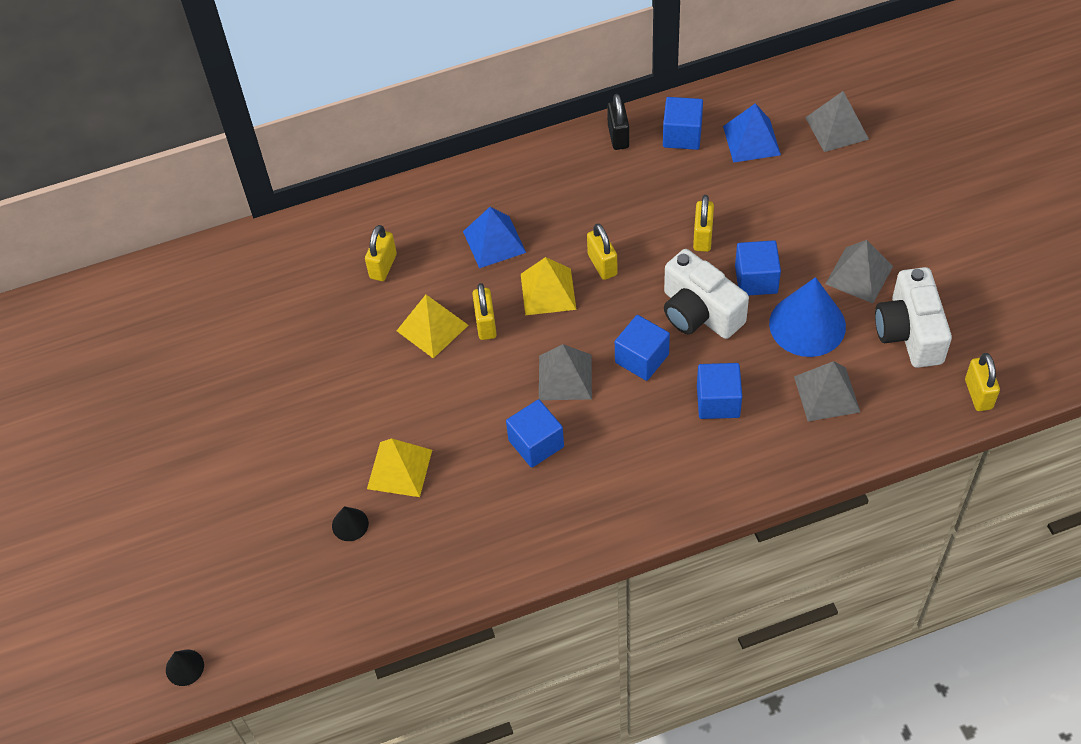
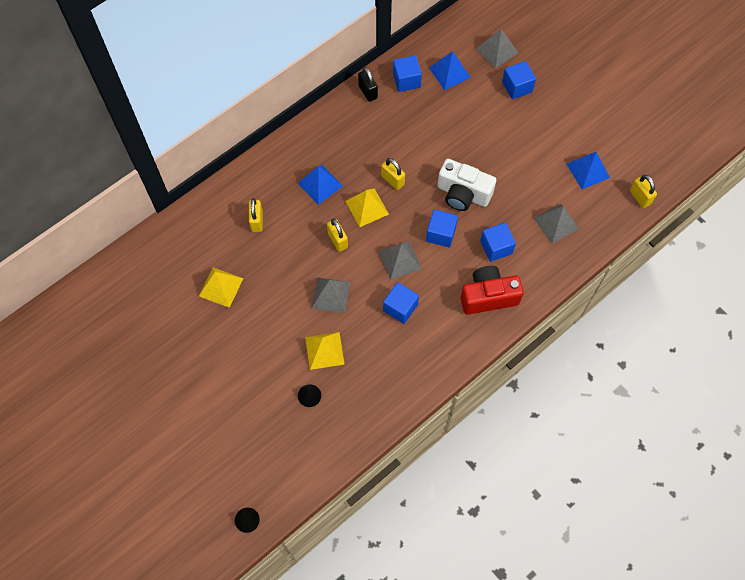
camera: 25 degrees left, 10 degrees up
yellow pyramid [397,295,469,359] -> yellow pyramid moved to [199,268,243,308]
yellow padlock [693,195,714,252] -> none
blue cube [735,240,781,296] -> blue cube moved to [502,61,536,99]
blue cone [769,277,846,357] -> none
grey pyramid [825,240,893,303] -> grey pyramid moved to [311,277,351,313]
white camera [875,267,952,368] -> blue pyramid [567,152,610,189]
none -> red camera [460,266,524,315]

